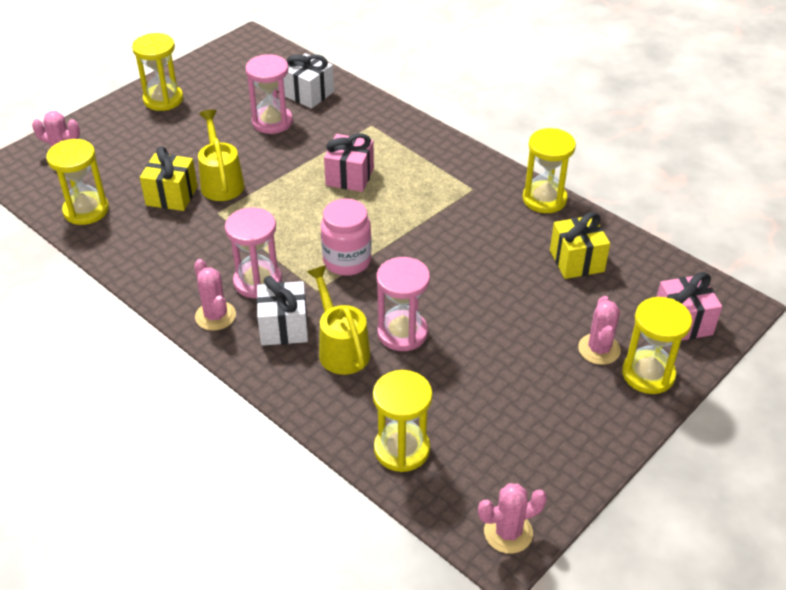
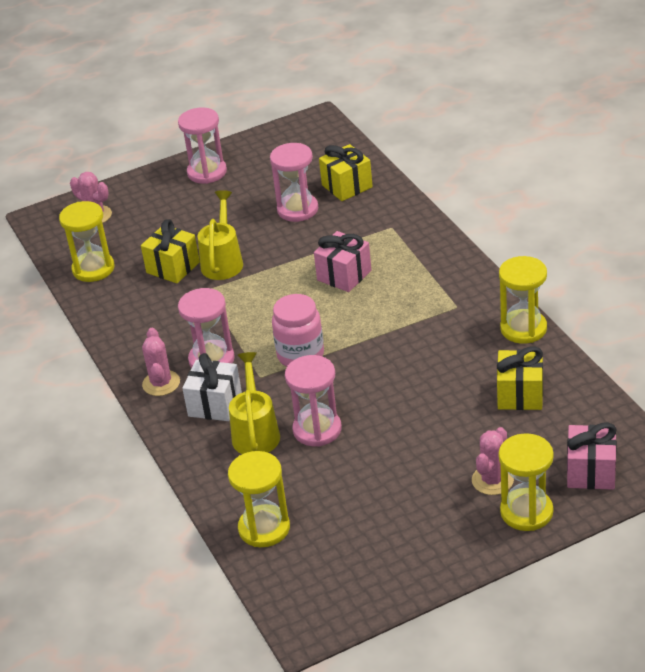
camera: 25 degrees right, 5 degrees down
yellow hourglass [132,33,183,111] -> pink hourglass [178,107,227,184]
white gift [284,53,334,109] -> yellow gift [319,144,373,201]
pink cactus [478,483,547,554] -> none

